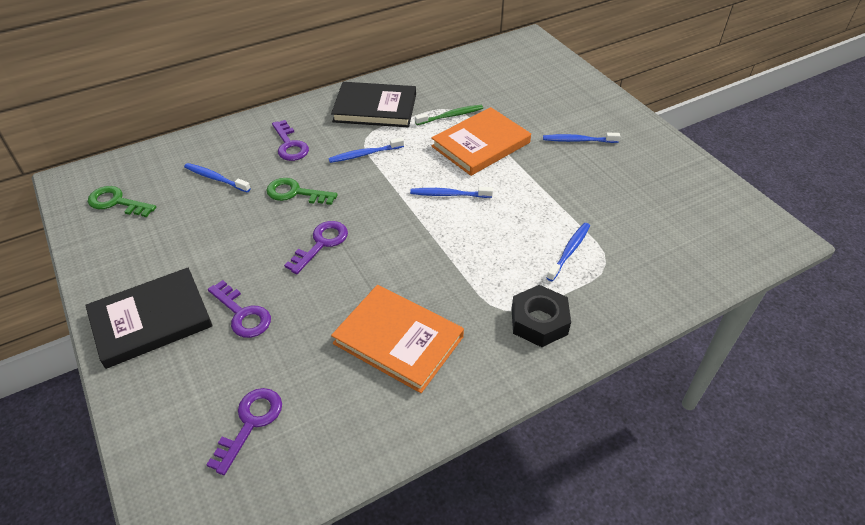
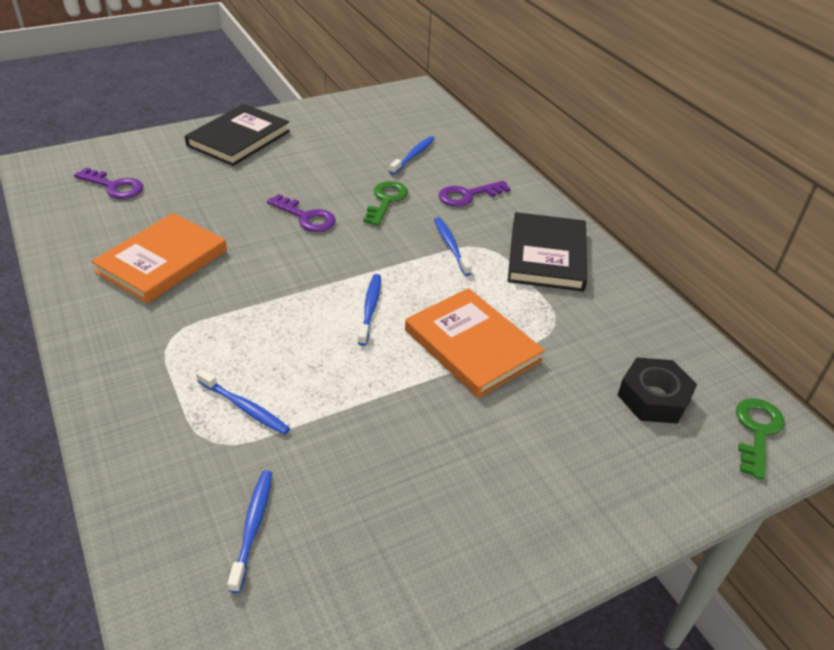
camera: 90 degrees right, 5 degrees down
black book [85,268,213,369] -> black book turned 60 degrees clockwise [185,104,290,166]
green key [88,186,156,217] -> green key moved to [736,398,785,480]
purple key [208,280,271,338] -> none
green toothbrush [415,105,483,125] -> none
black nut [512,285,571,347] -> black nut moved to [618,358,697,424]
blue toothbrush [543,133,620,143] -> blue toothbrush moved to [227,470,272,593]

